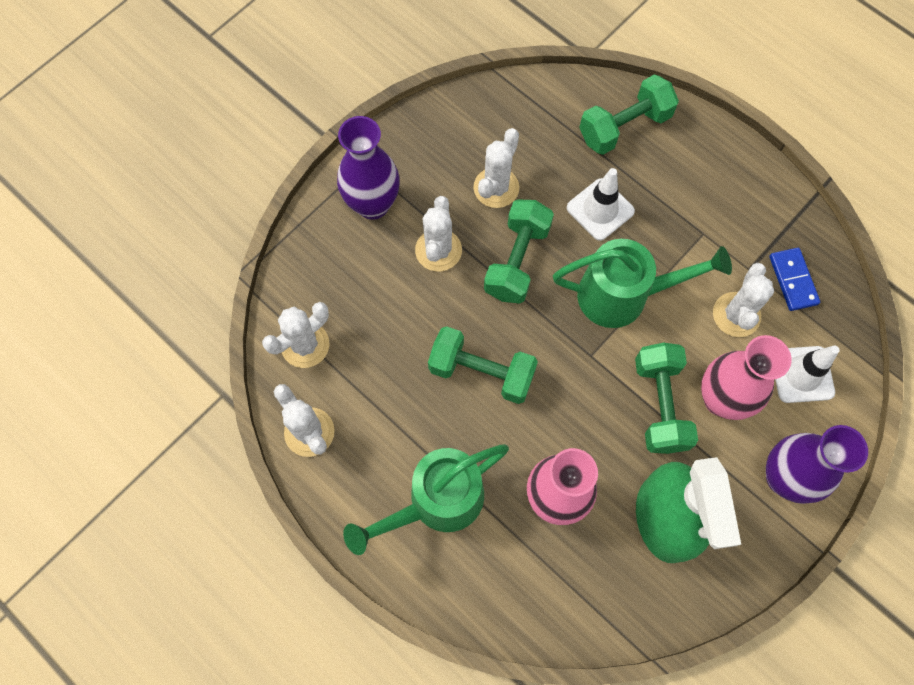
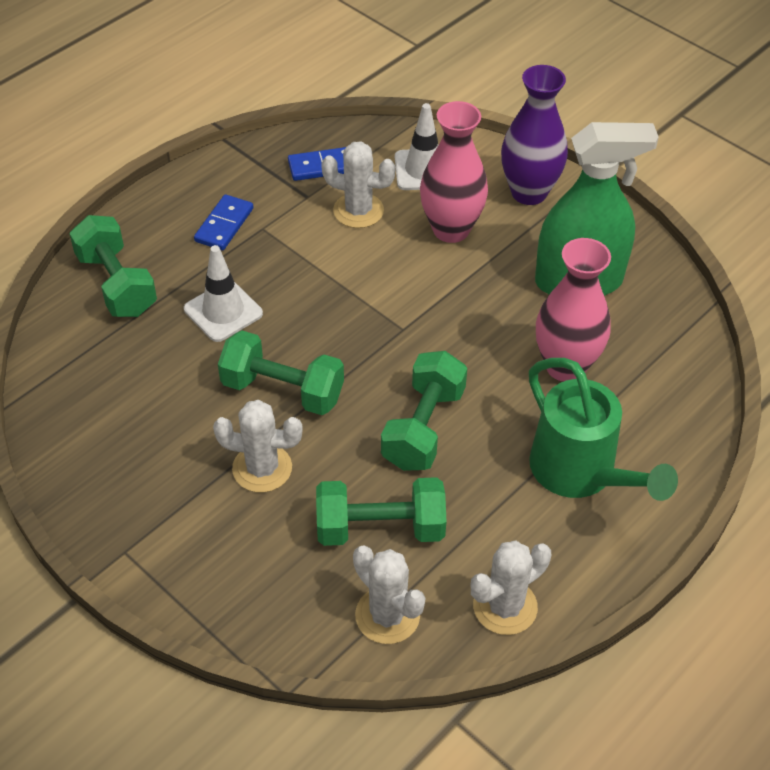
camera: 90 degrees left, 20 degrees down
purple vase [337,116,400,220] -> none
white cactus [473,128,519,208] -> none
green watering can [553,239,732,328] -> none
green dumbbell [635,342,698,454] -> green dumbbell moved to [316,477,447,546]
none -> blue domino [194,194,253,250]

